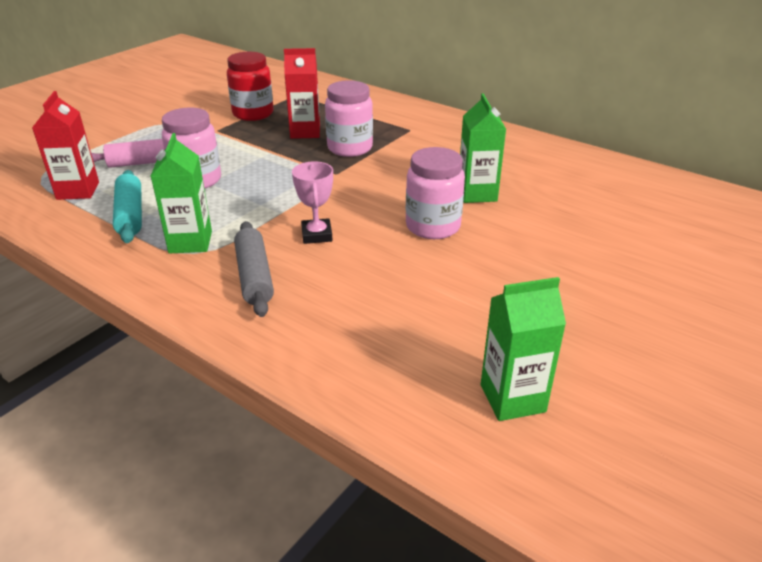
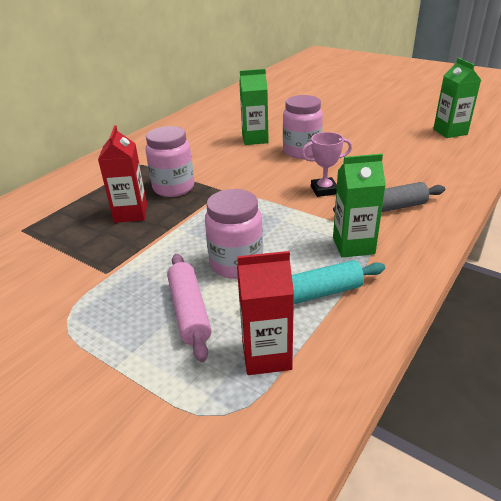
camera: 90 degrees left, 0 degrees up
red jar [227,52,274,121] -> none

